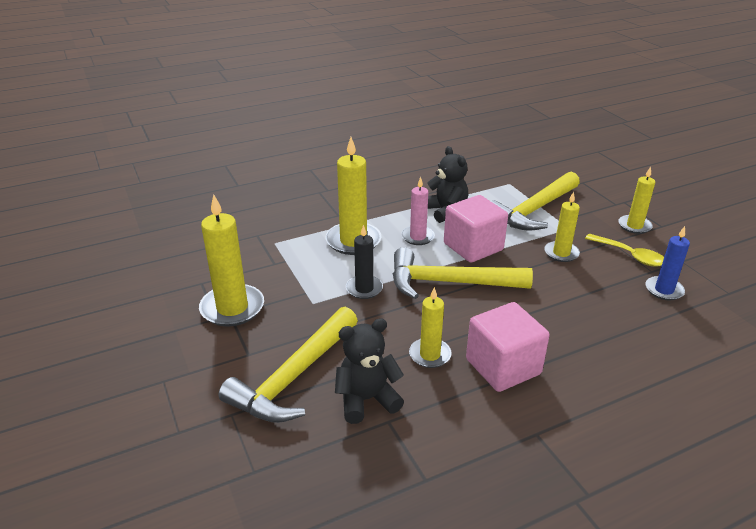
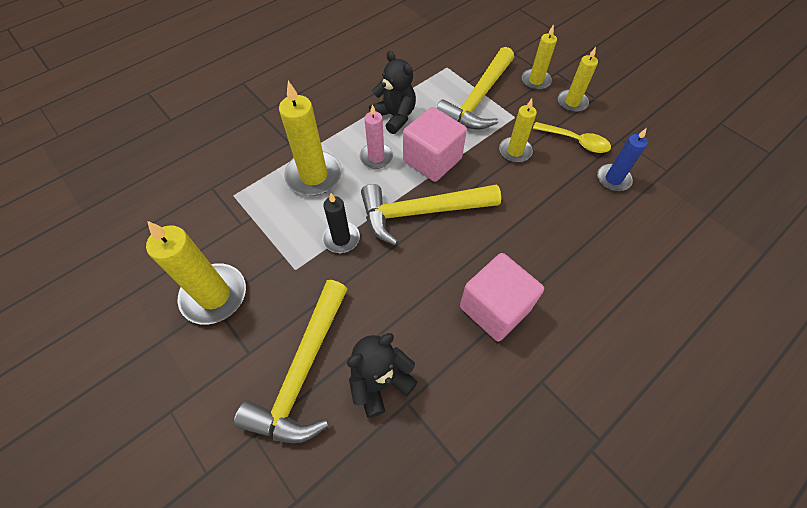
camera: 15 degrees left, 25 degrees up
yellow candle [409,287,452,368] -> yellow candle moved to [522,24,557,90]

